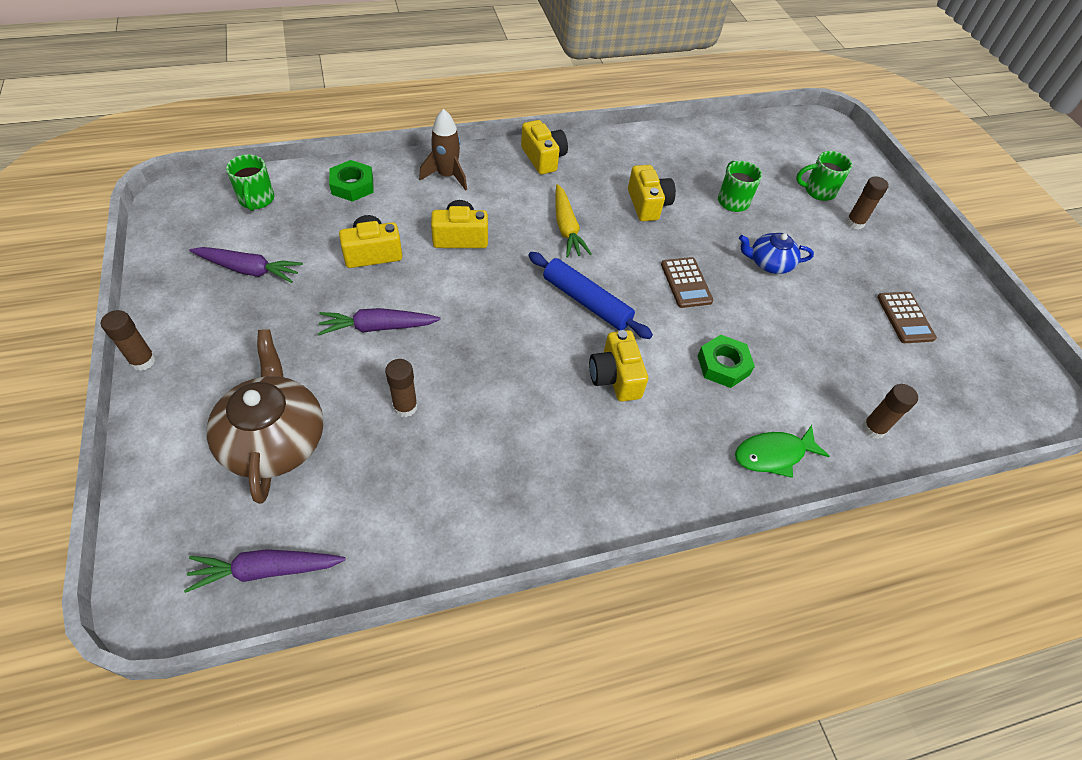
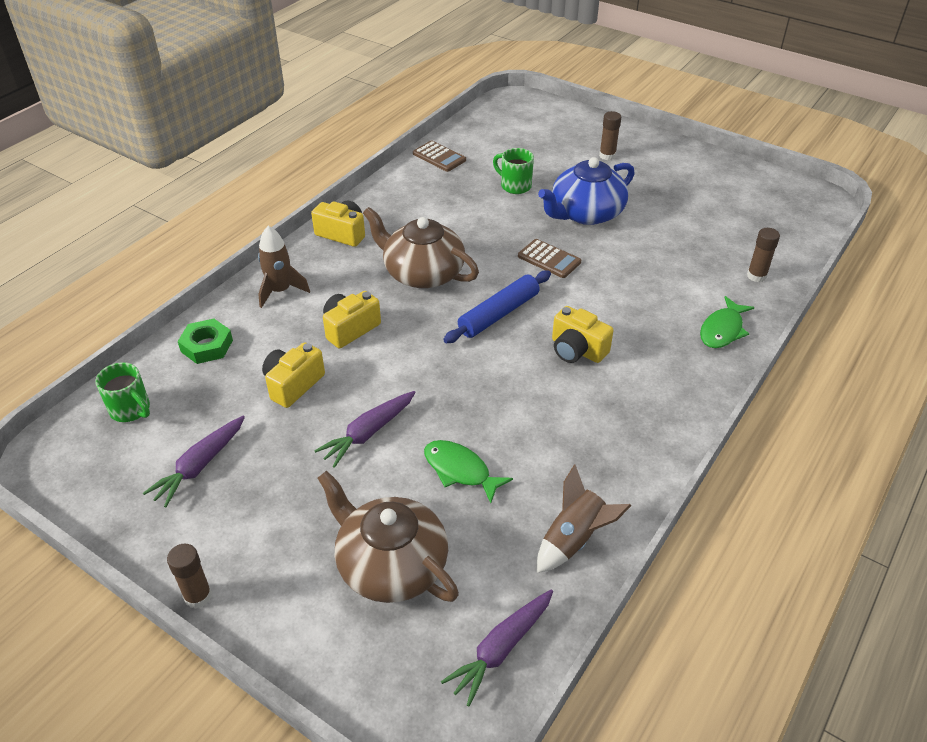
camera: 35 degrees left, 10 degrees down
purple carrot [190,247,303,283] -> purple carrot turned 150 degrees clockwise [143,416,245,507]
brown glue stick [385,359,418,417] -> green fish [424,440,513,503]
blue rolling pin [528,252,653,339] -> blue rolling pin turned 45 degrees counterclockwise [443,270,551,343]
yellow carrot [555,184,592,258] -> brown teapot [363,207,479,288]
yellow camera [628,165,676,221] -> none
green nut [698,335,755,388] -> none
blue teapot [739,233,814,274] -> blue teapot [538,157,635,225], size x1.76
green mug [796,151,852,201] -> none
brown calculator [877,292,937,343] -> brown calculator moved to [413,141,466,172]
none -> brown rocket [537,464,631,573]

